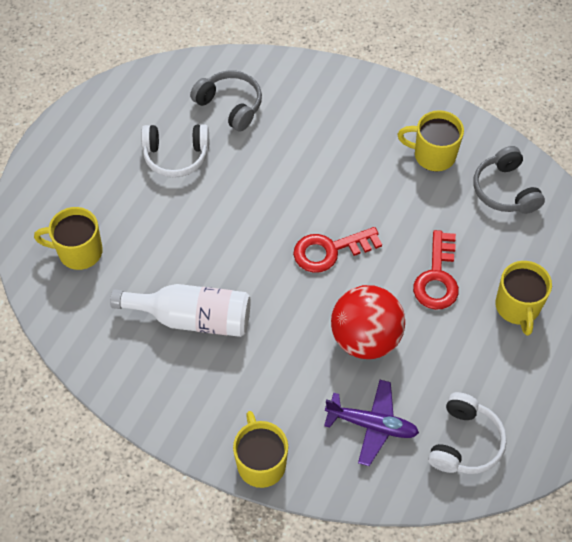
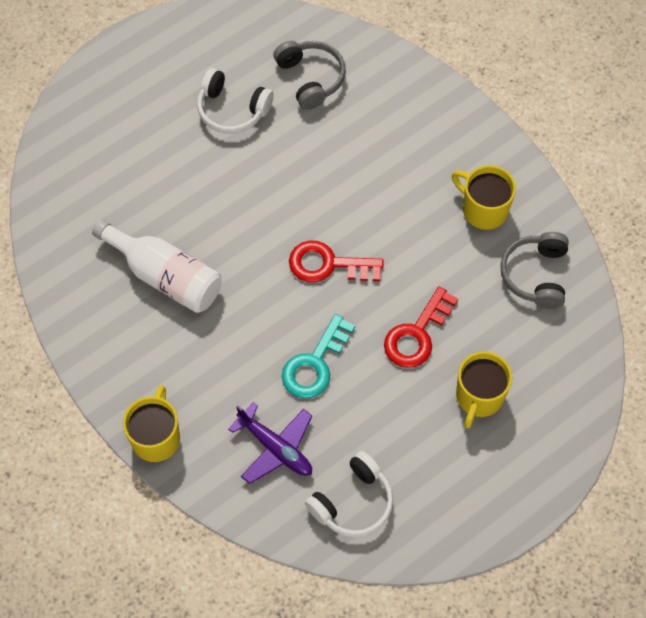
camera: 25 degrees right, 5 degrees up
yellow mug [34,207,103,270] -> none
red ball [331,285,405,359] -> turquoise key [282,314,355,398]

